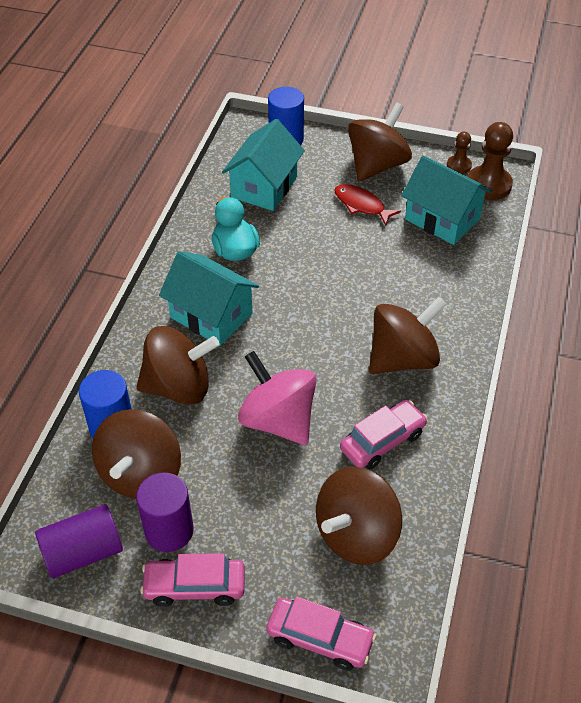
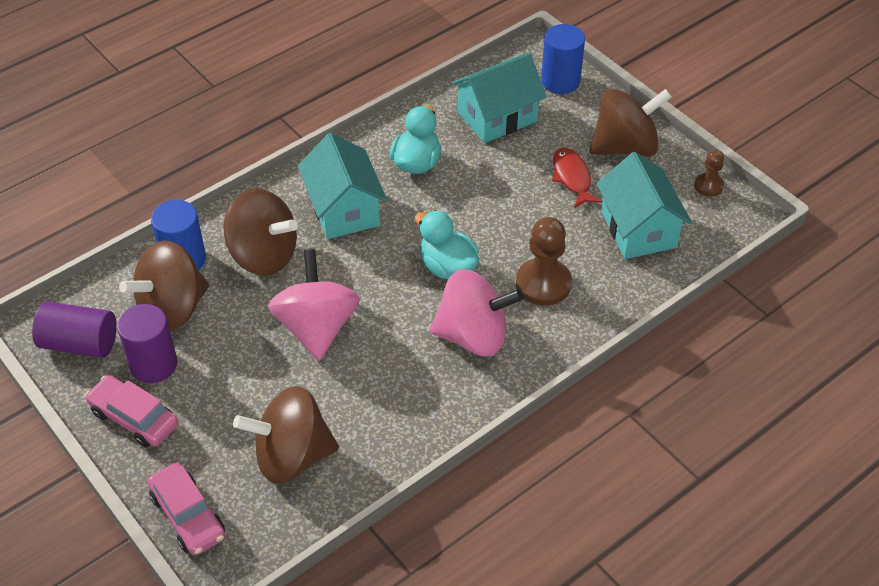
camera: 35 degrees right, 0 degrees up
pink car [340,400,428,469] -> none
brown spinning top [369,297,446,374] -> pink spinning top [429,269,524,356]
brown pawn [467,122,513,200] -> brown pawn moved to [516,217,572,306]
none -> turquoise duck [415,210,479,280]

